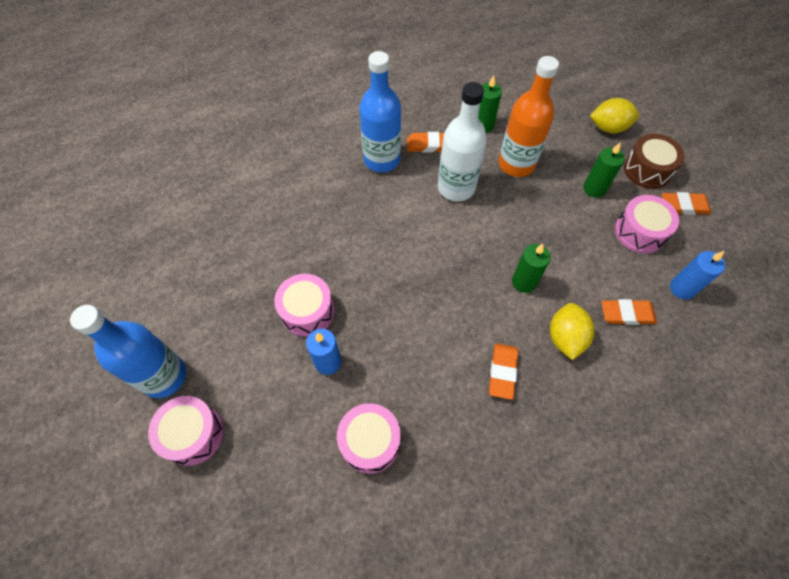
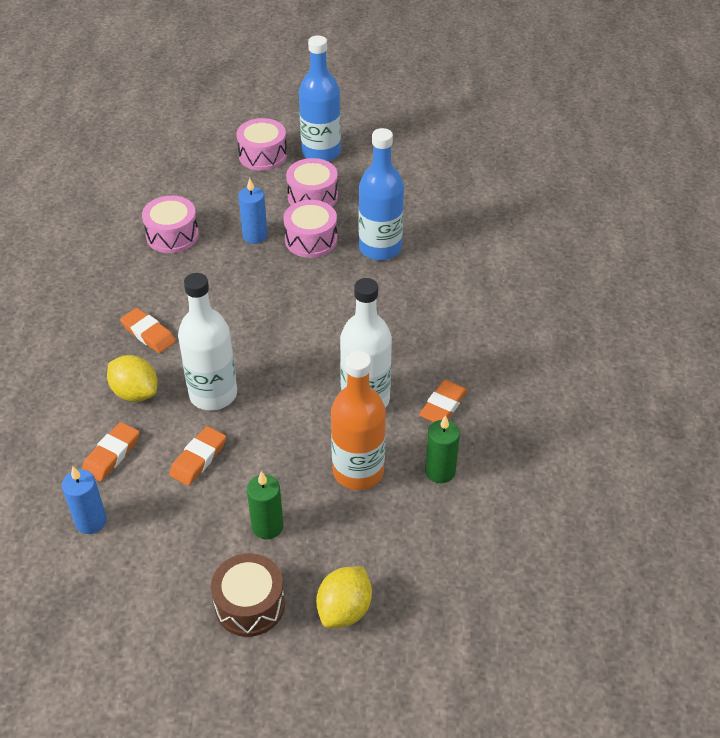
camera: 120 degrees right, 15 degrees down
blue bottle [359,51,401,172] -> blue bottle moved to [359,128,404,260]
green candle [512,244,551,293] -> white bottle [178,273,237,410]
pink drum [615,195,679,253] -> pink drum moved to [286,158,338,207]
orange eraser [662,192,711,215] -> orange eraser moved to [169,426,226,486]

